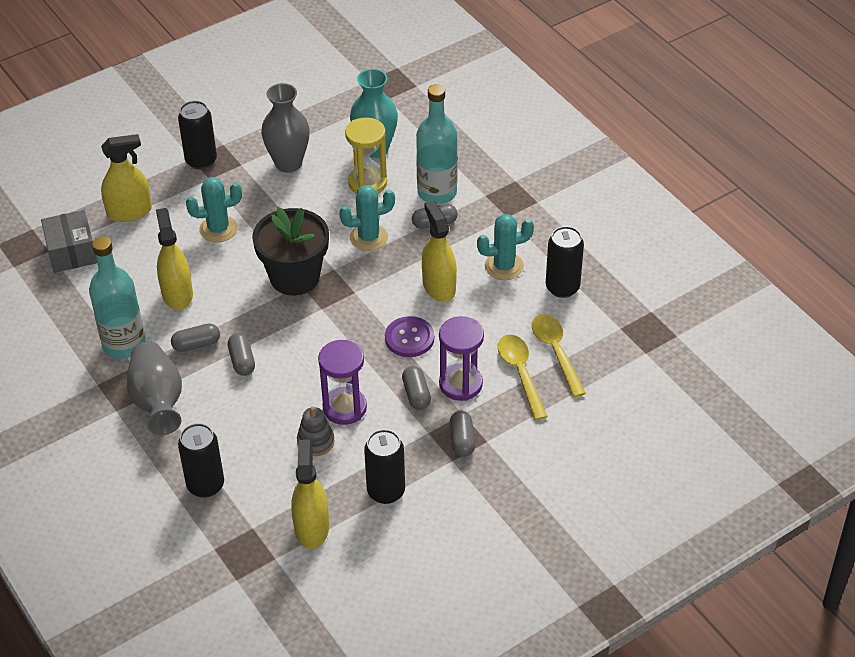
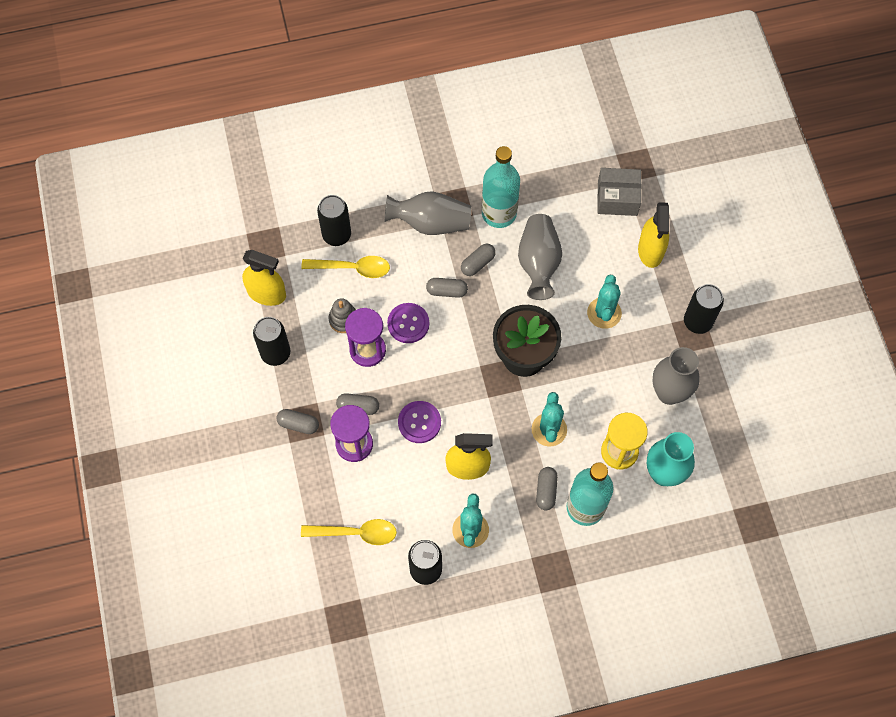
camera: 110 degrees right, 20 degrees up
yellow spray bottle [156,208,193,310] -> grey vase [518,214,562,300]
grey capsule [171,323,220,352] -> grey capsule turned 45 degrees clockwise [461,244,496,276]
yellow spoon [498,335,548,420] -> yellow spoon moved to [301,256,390,278]
none -> purple button [387,303,429,343]

